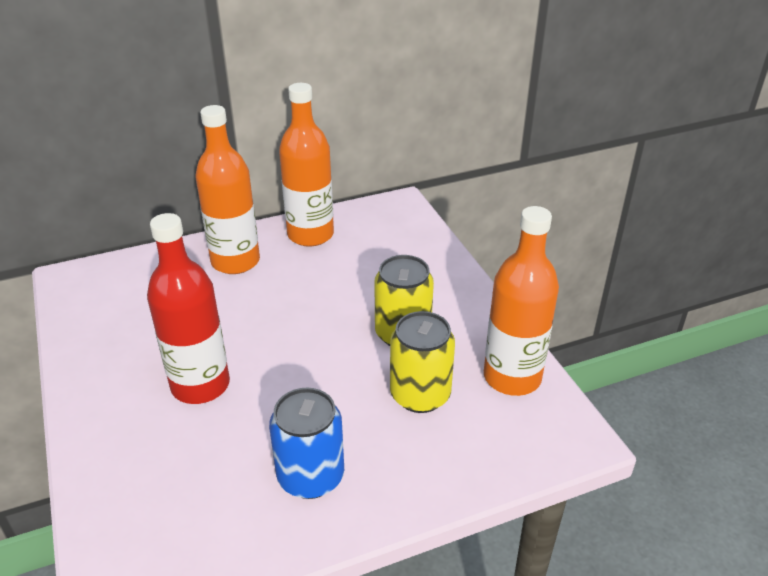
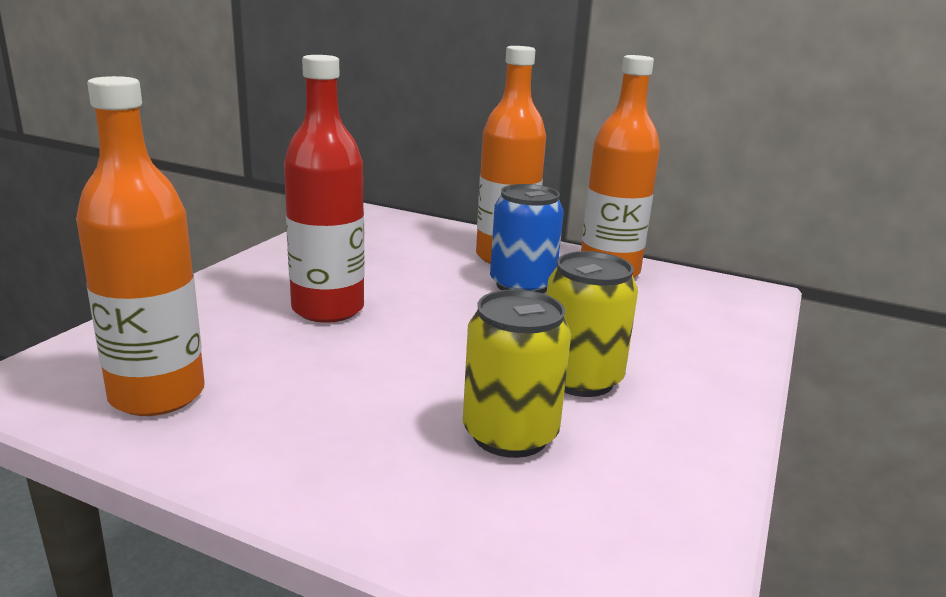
camera: 45 degrees right, 15 degrees down
blue can [269,388,344,499] -> blue can moved to [490,184,564,293]
orange bottle [484,206,559,396] -> orange bottle moved to [76,76,205,416]

